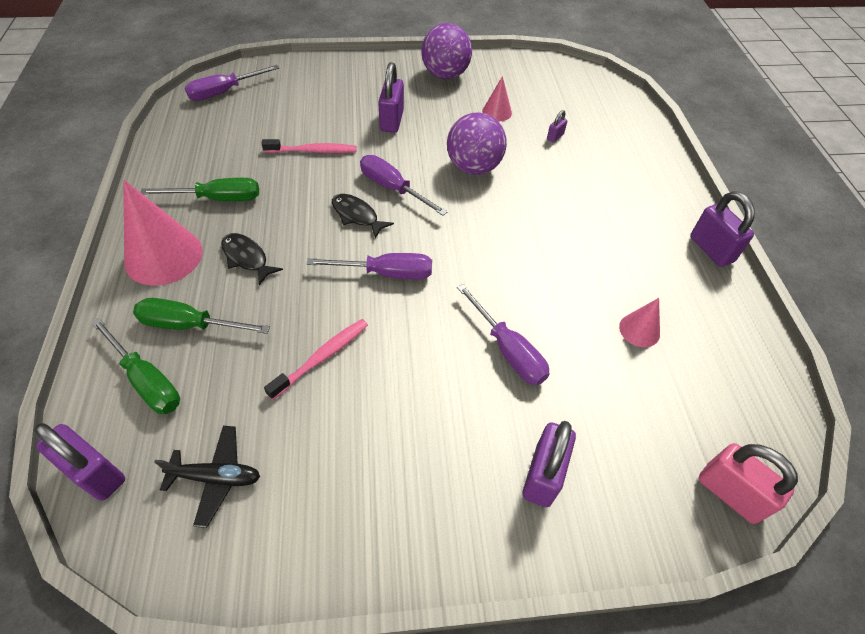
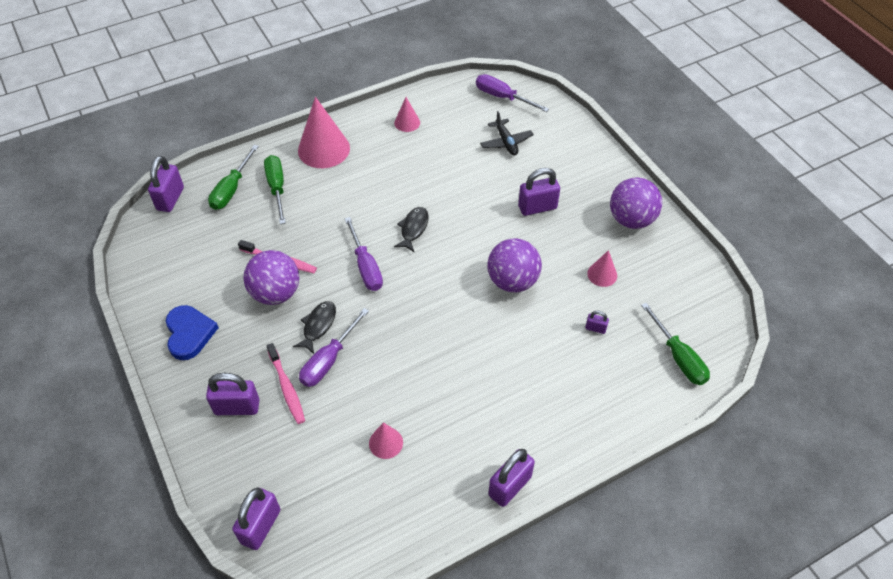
camera: 70 degrees right, 0 degrees up
green screwdriver [140,178,259,201] -> green screwdriver moved to [641,303,710,385]
black plane [154,426,260,528] -> black plane moved to [480,111,534,155]
black fish [221,233,283,285] -> black fish moved to [293,301,336,354]
pink toothbrush [261,139,357,153] -> pink toothbrush moved to [266,343,305,424]
purple screwdriver [360,155,448,216] -> none
pink padlock [698,443,798,524] -> purple padlock [232,487,280,550]
none -> blue heart [166,305,219,360]
none -> purple ball [244,250,299,305]
none -> pink cone [394,97,420,132]

